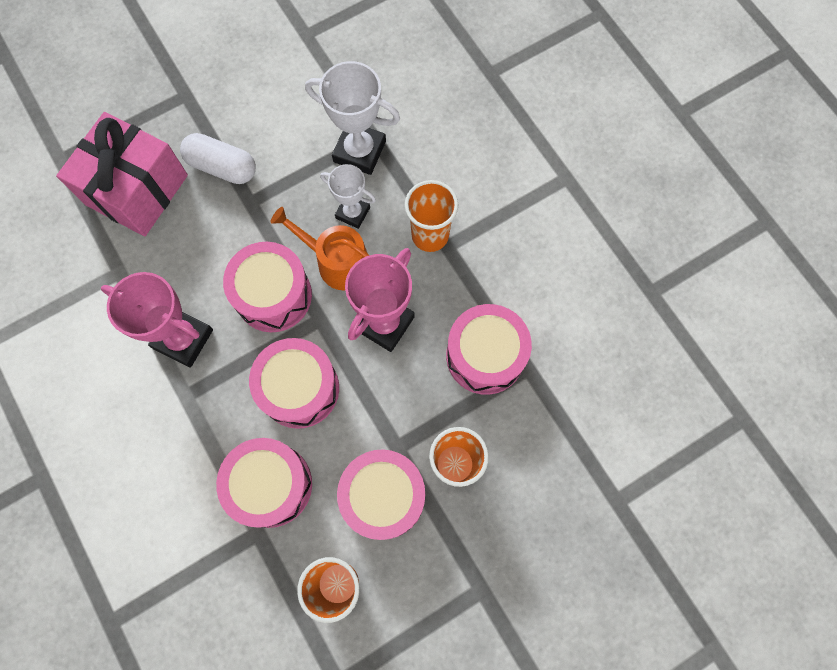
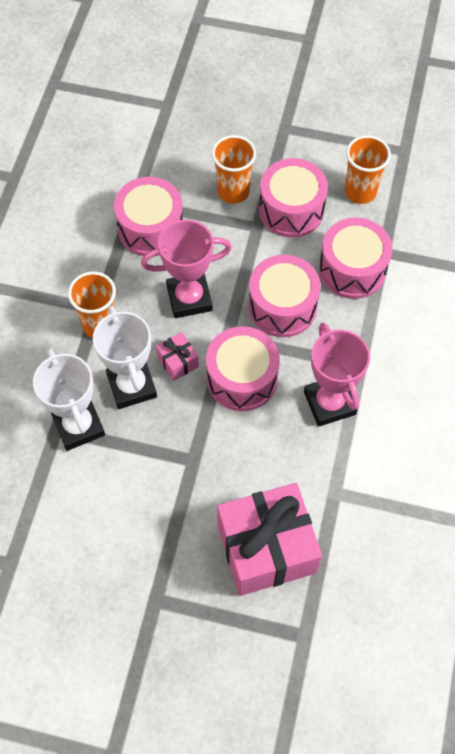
camera: 135 degrees left, 10 degrees down
white capsule [180,133,256,184] -> none
orange watering can [270,207,369,290] -> pink gift [156,332,199,381]
white trophy [320,164,376,229] -> white trophy [93,305,157,409], size x1.61

